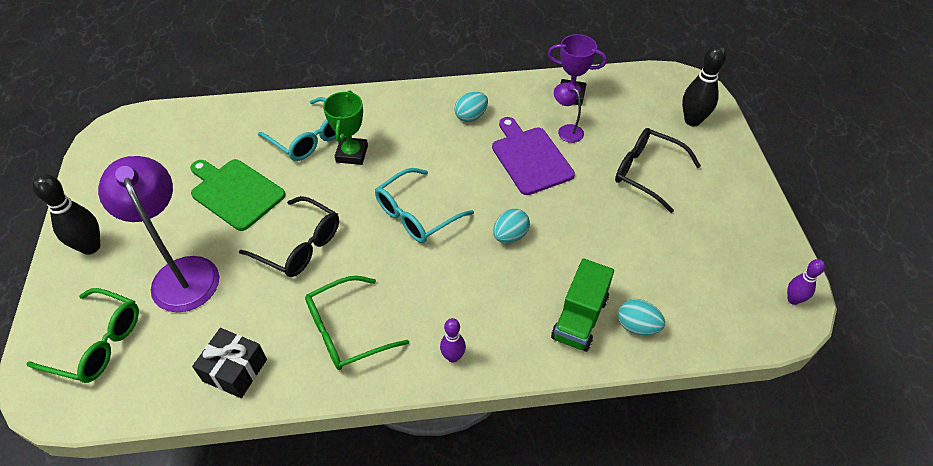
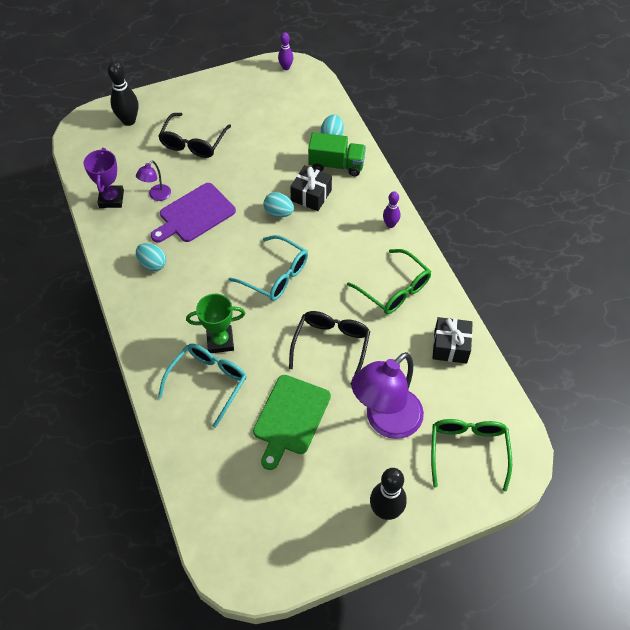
camera: 105 degrees left, 5 degrees up
none -> black gift [290,165,332,211]

